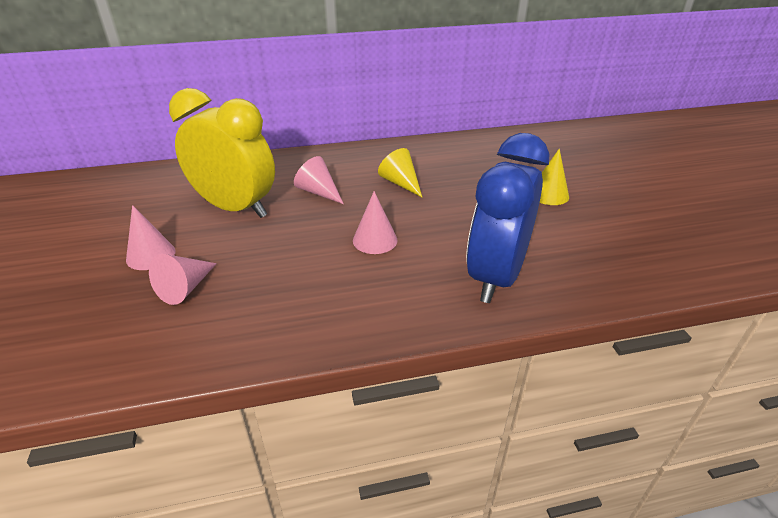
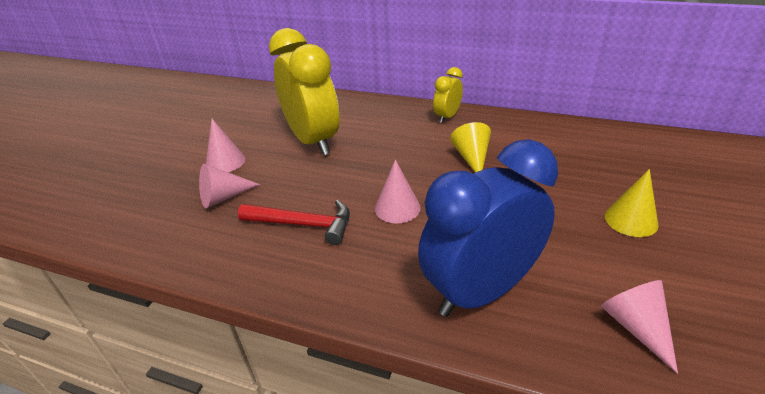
camera: 35 degrees right, 0 degrees up
pink cone [294,156,344,204] -> pink cone moved to [601,280,678,374]
none -> red hammer [238,200,350,245]
none -> yellow clock [433,67,463,123]

